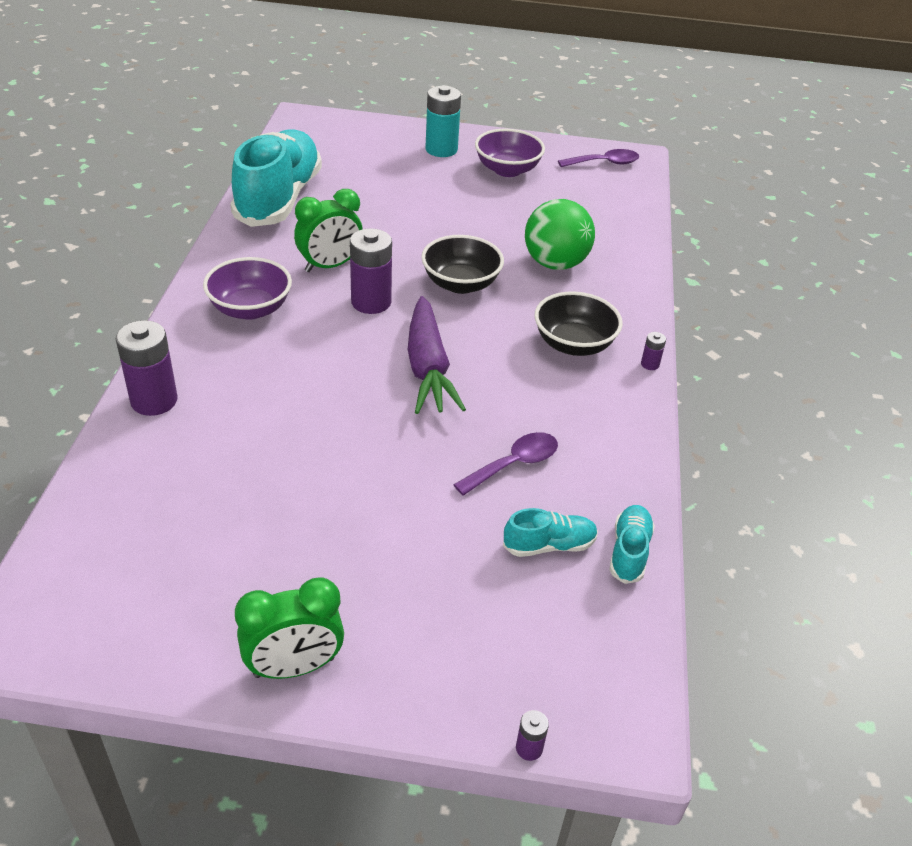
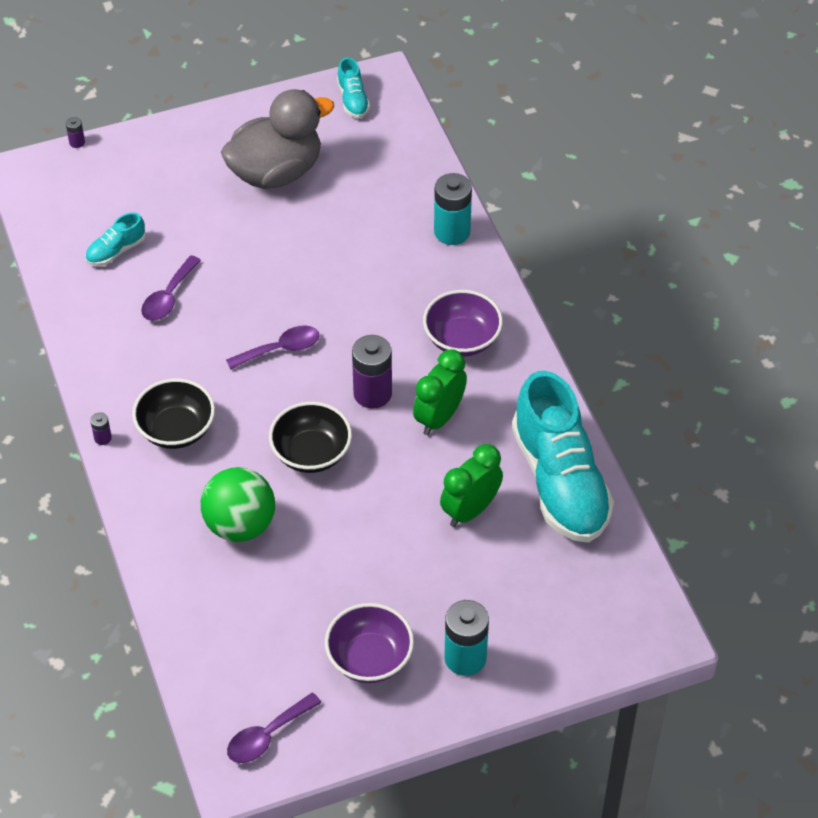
camera: 155 degrees right, 10 degrees up
purple battery [116,320,178,416] -> turquoise battery [434,173,472,245]
green clock [235,578,344,679] -> green clock moved to [440,444,503,527]
purple carrot [408,296,466,414] -> purple spoon [226,326,320,370]
turquoise shoe [609,505,655,584] -> turquoise shoe moved to [337,57,370,118]
none -> grey duck [221,89,335,189]

